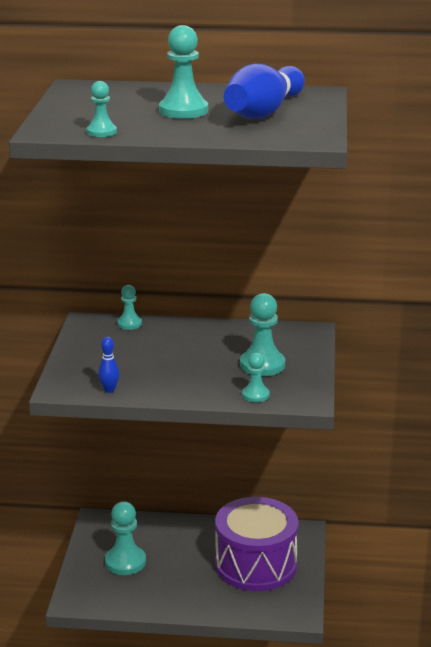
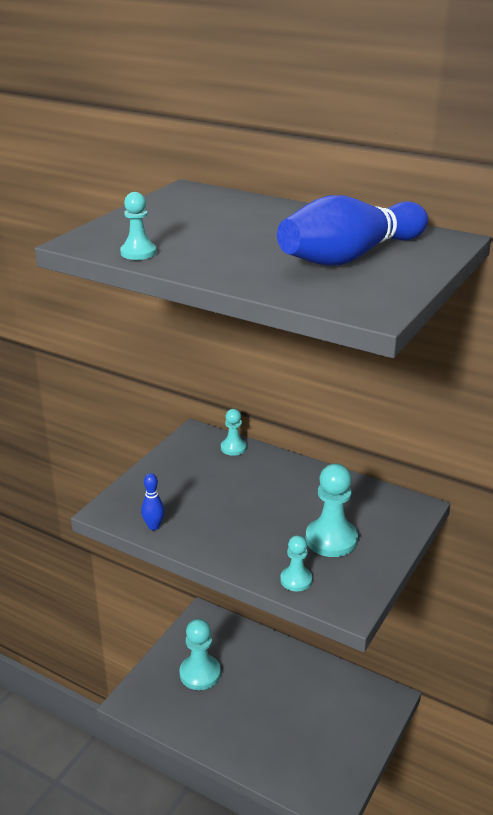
camera: 25 degrees right, 5 degrees up
turquoise pawn [159,25,208,119] -> none
purple drum [215,497,299,591] -> none

